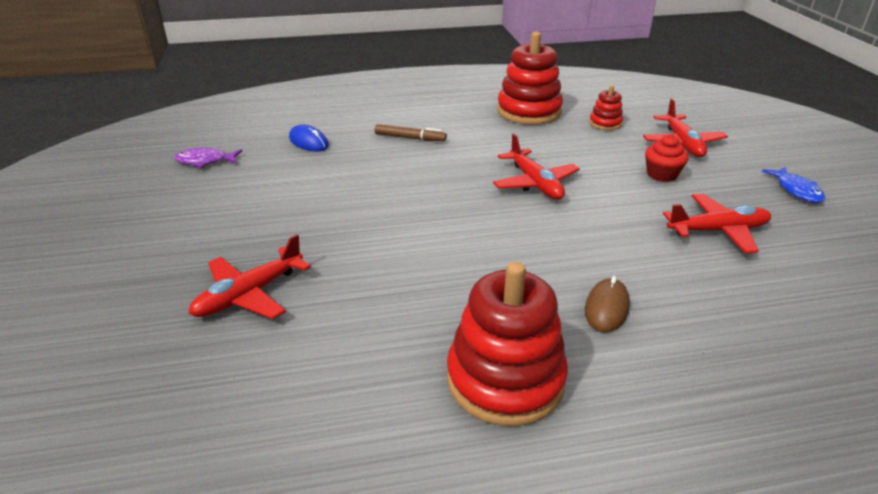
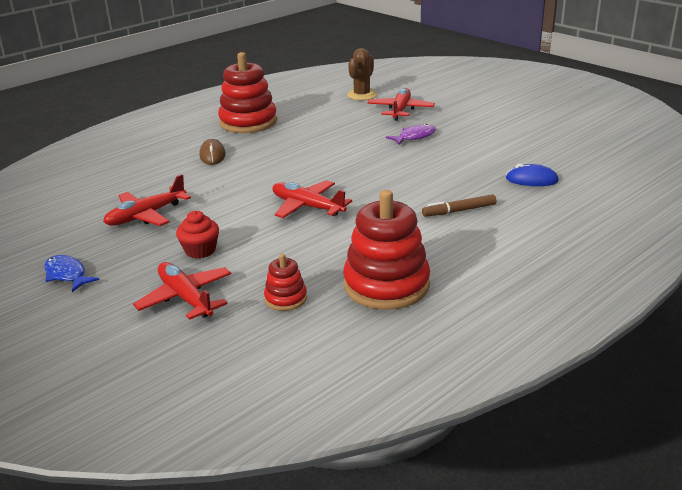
camera: 150 degrees right, 5 degrees down
purple fish [174,147,242,168] -> purple fish moved to [386,124,436,145]
none -> brown cactus [347,48,377,100]

